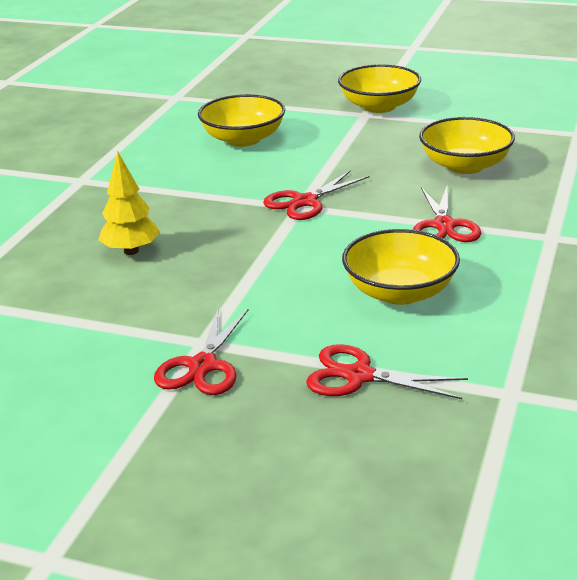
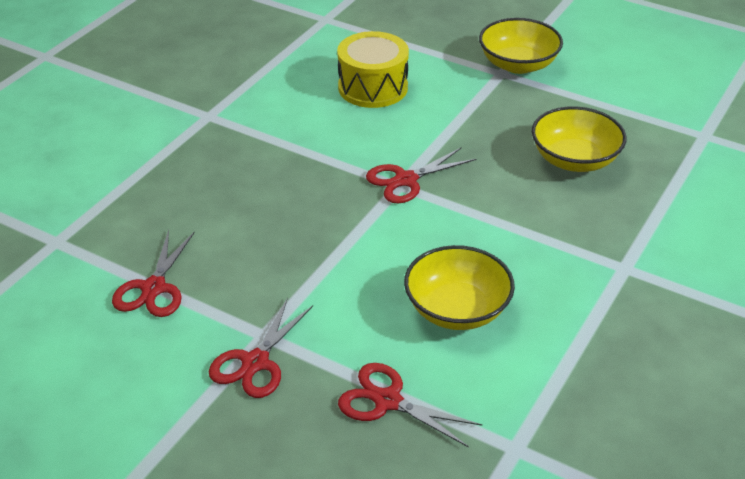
camera: 10 degrees right, 10 degrees up
yellow tree [99,151,160,255] -> none
yellow bowl [198,94,285,147] -> yellow drum [337,31,409,108]
red scissors [413,187,481,242] -> red scissors moved to [112,230,195,317]

